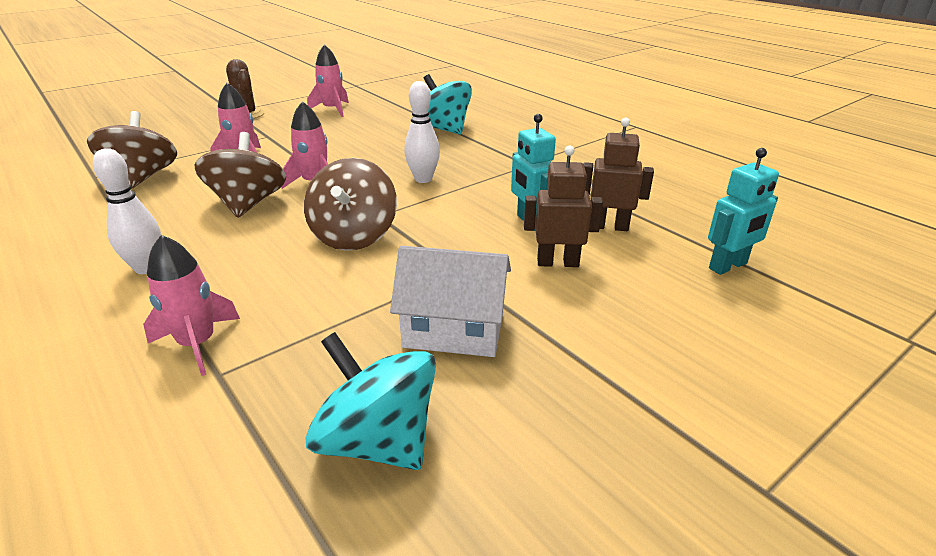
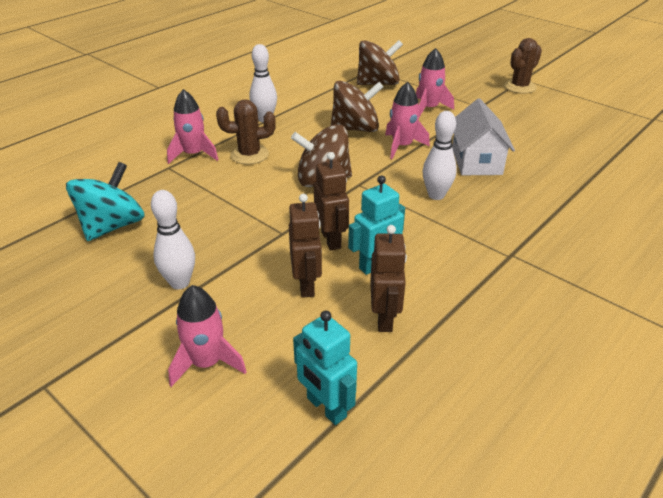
camera: 80 degrees right, 5 degrees up
pink rocket [307,44,349,117] -> pink rocket moved to [168,285,247,387]
white house [390,246,511,357] -> white house moved to [452,98,515,175]
turquoise spinning top [423,74,472,134] -> none
none -> white bowling pin [151,190,195,289]
none -> brown cactus [216,99,276,164]
none -> brown robot [314,152,349,250]

